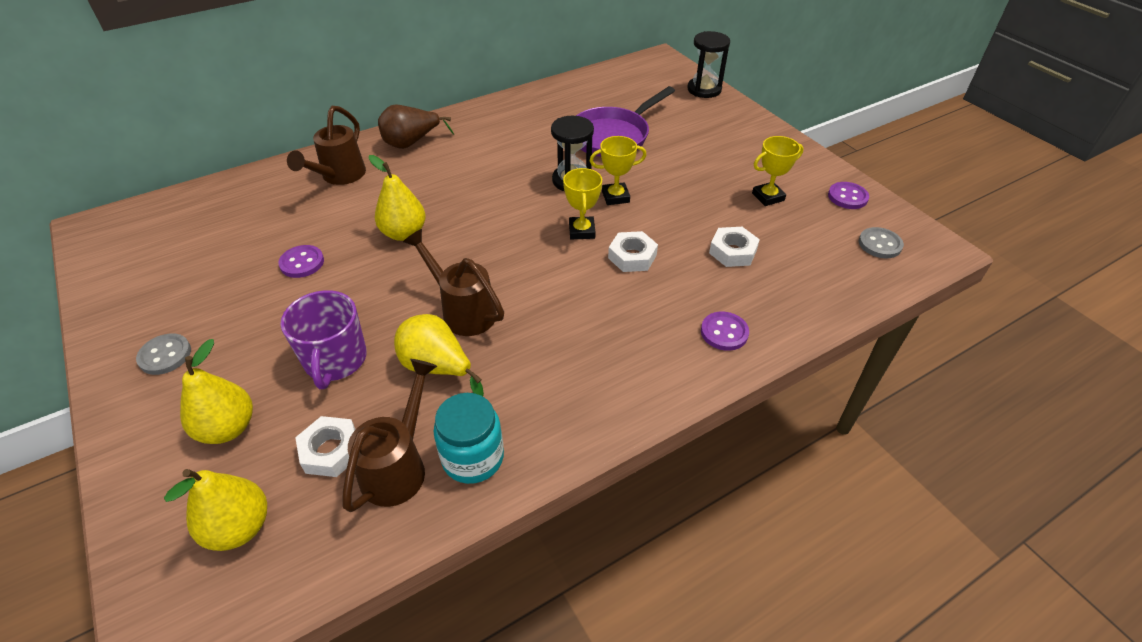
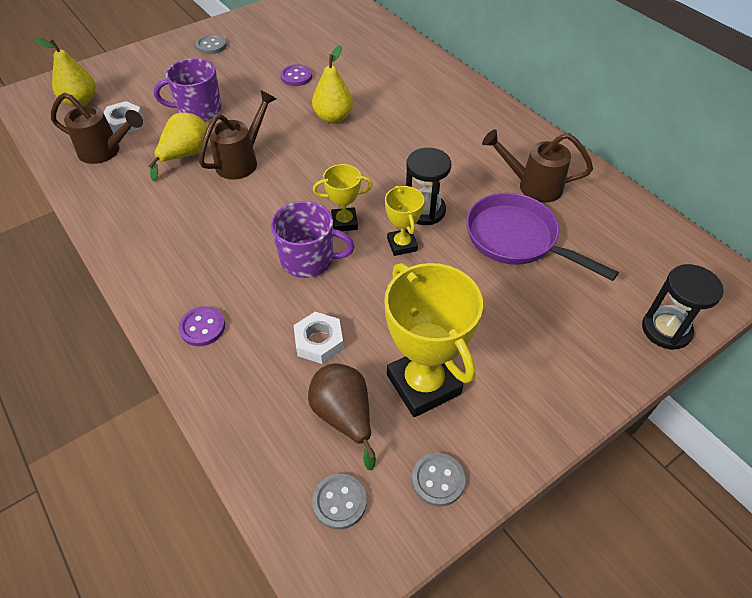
camera: 85 degrees right, 5 degrees up
yellow pear [180,339,253,444] -> none
brown watering can [287,106,366,185] -> brown watering can moved to [482,129,593,203]
brown pear [378,104,454,149] -> brown pear moved to [308,364,376,470]
turquoise jar [433,393,504,484] -> none
white nut [608,231,658,272] -> purple mug [271,201,354,278]
yellow trophy [752,136,804,206] -> yellow trophy [384,263,483,417], size x1.89
purple button [828,182,869,209] -> grey button [412,453,465,507]

